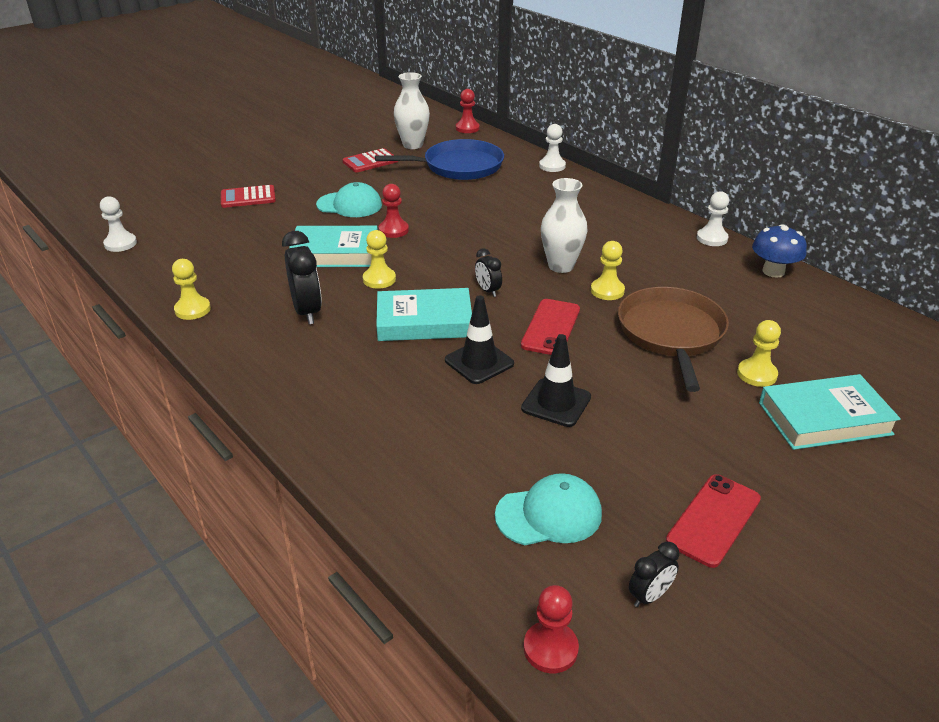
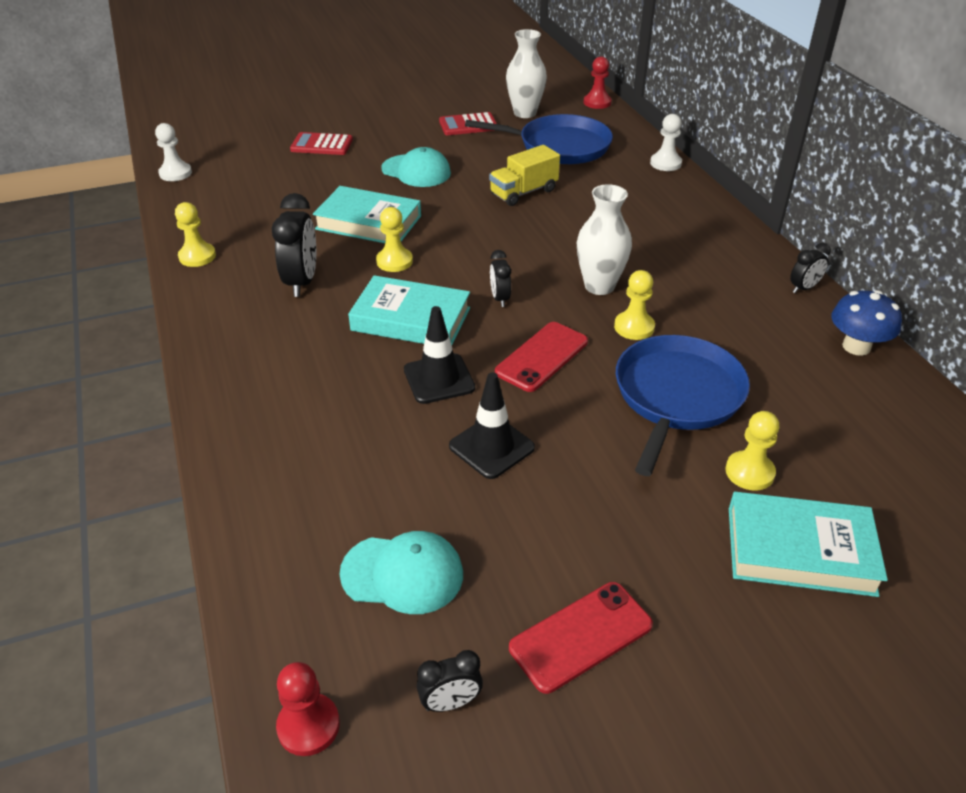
camera: 20 degrees right, 5 degrees up
red pawn [379,184,409,238] -> none
brown pan [618,287,729,392] -> blue pan [616,335,750,476]
white pawn [697,191,729,246] -> black clock [790,243,831,293]
none -> yellow truck [489,145,560,206]

